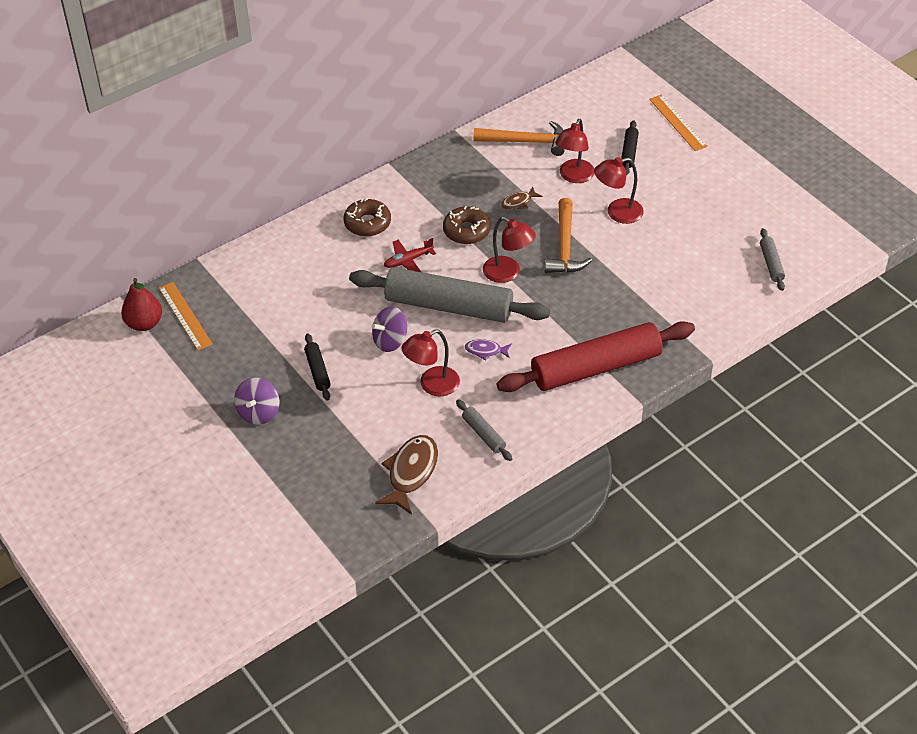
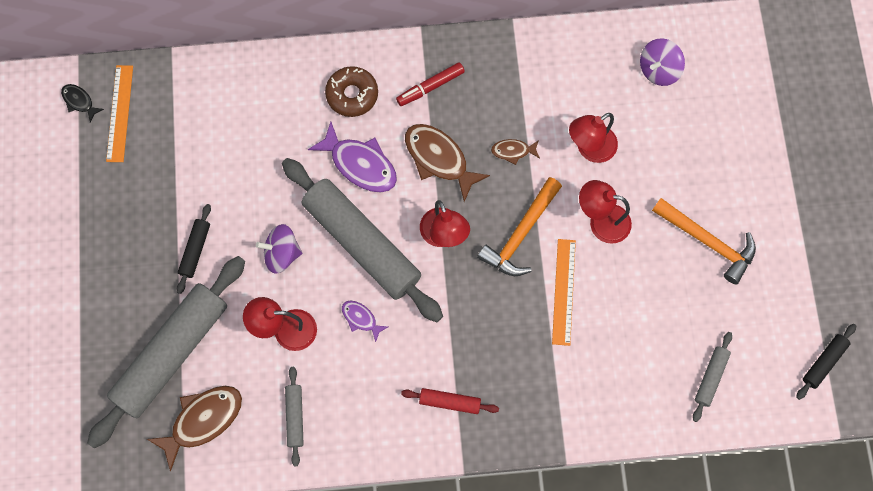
camera: 30 degrees right, 25 degrees up
red pear [121,278,162,331] -> black fish [61,84,104,123]
purple spinning top [234,378,279,425] -> purple spinning top moved to [640,38,685,86]
red plane [384,238,436,272] -> purple fish [308,122,397,192]
brown donut [443,206,491,244] -> brown fish [405,124,490,202]
orange hammer [474,121,565,156] -> orange hammer moved to [652,198,756,284]
red rolling pin [497,321,695,392] -> red rolling pin [401,388,499,414], size x0.42
black rolling pin [621,120,639,175] -> black rolling pin moved to [796,324,856,400]
orange ruler [649,94,708,151] -> orange ruler moved to [552,239,576,346]
none -> grey rolling pin [87,256,245,448]
none -> red marker [396,62,465,106]

